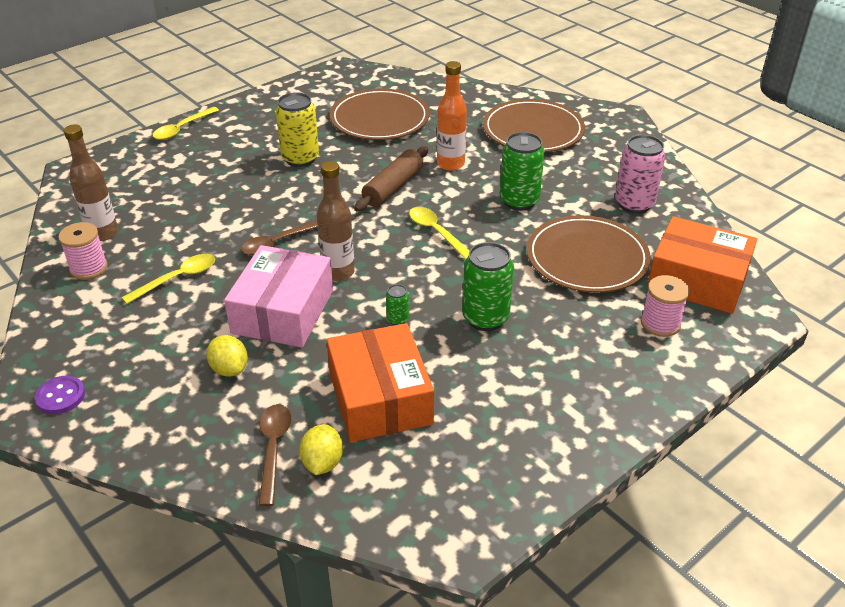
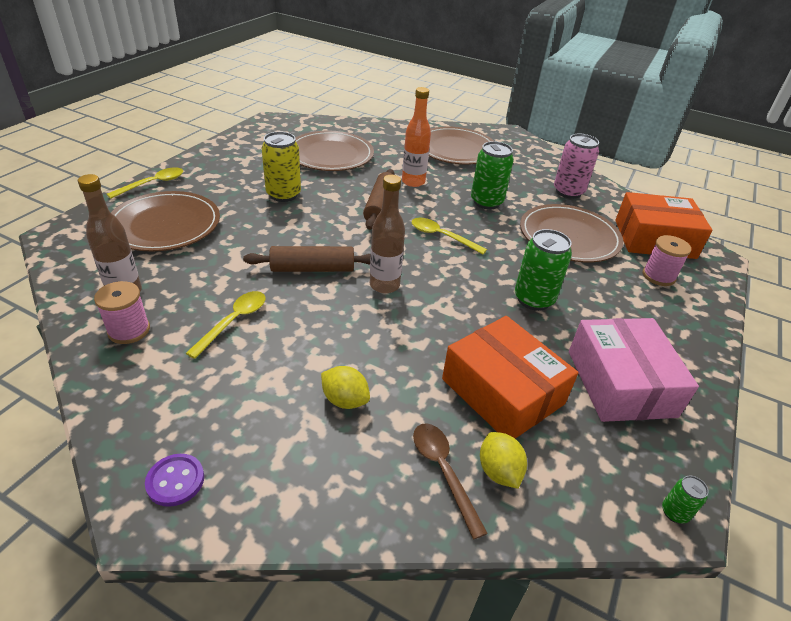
camera: 25 degrees left, 0 degrees up
yellow spoon [153,107,219,140] -> yellow spoon turned 150 degrees counterclockwise [107,167,183,199]
pink box [224,245,333,348] -> pink box moved to [569,318,699,422]
brown spoon [241,221,318,255] -> brown rolling pin [243,246,371,272]
green can [386,284,409,325] -> green can moved to [662,476,709,524]
none -> brown plate [111,191,220,252]

